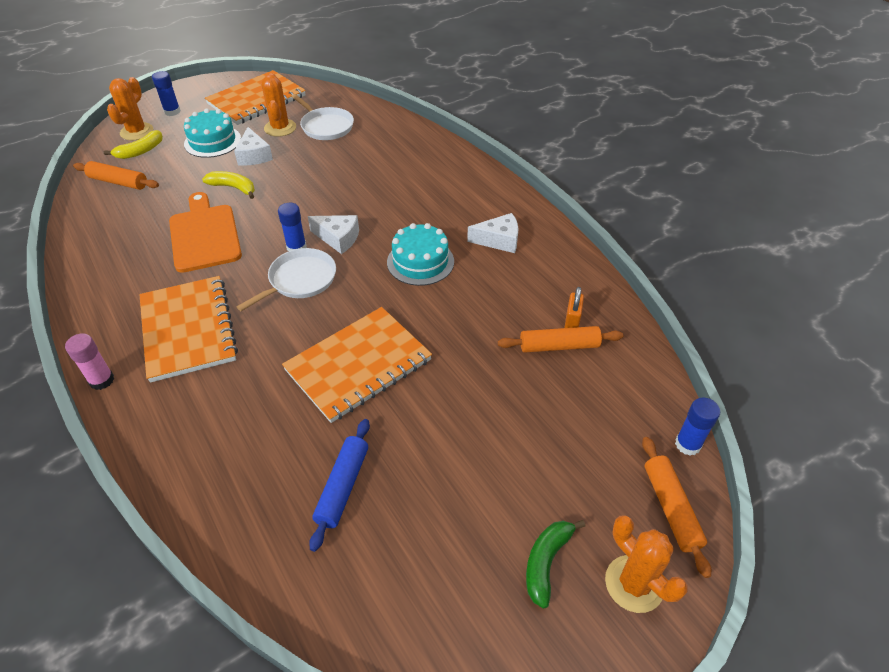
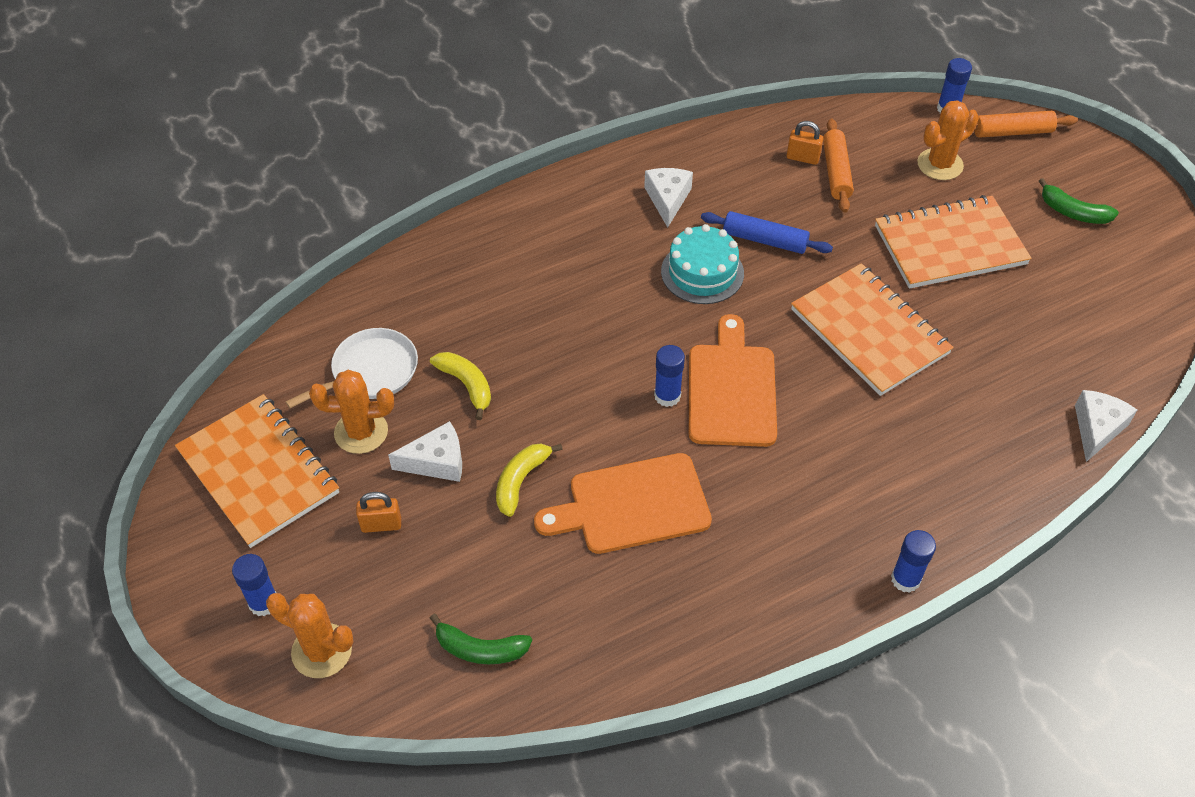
camera: 85 degrees left, 5 degrees up
pink glue stick [65,333,114,390] -> blue glue stick [891,530,936,593]
orange rolling pin [73,161,159,190] -> green banana [430,614,532,664]
yellow banana [104,130,163,159] -> yellow banana moved to [430,352,491,420]
orange notebook [139,276,238,383] -> orange notebook moved to [875,195,1032,289]
turquoise cake [184,108,241,158] -> orange padlock [356,492,401,533]
white pan [237,248,336,311] -> orange cutting board [689,314,777,447]
white cheese [308,215,359,254] -> white cheese moved to [1075,390,1137,462]
blue rolling pin [309,419,370,552] -> blue rolling pin moved to [701,211,833,254]
orange cactus [605,515,688,613] -> orange cactus moved to [917,100,979,180]

